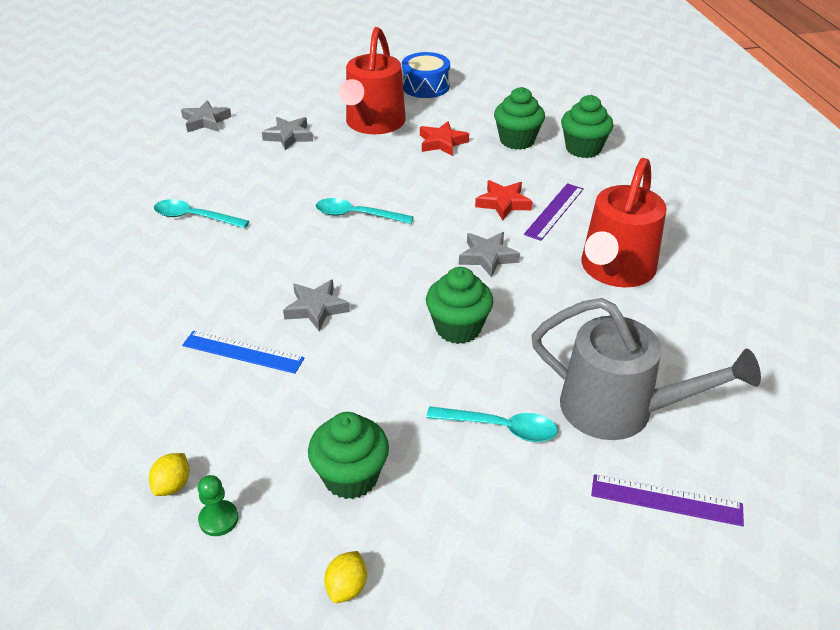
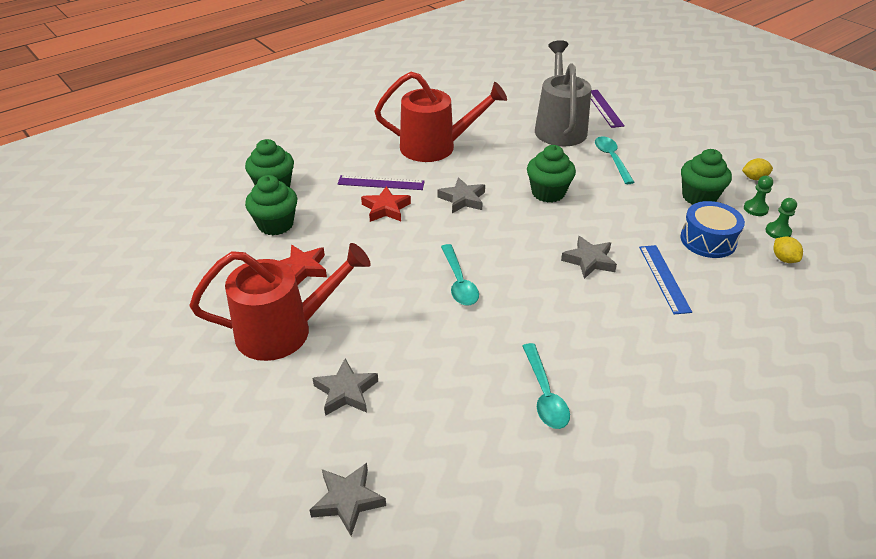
camera: 115 degrees left, 0 degrees up
yellow lemon [149,453,190,496] -> yellow lemon turned 75 degrees clockwise [773,237,803,263]
blue drum [402,52,450,98] -> blue drum moved to [680,201,745,258]
none -> green pawn [744,176,773,216]

